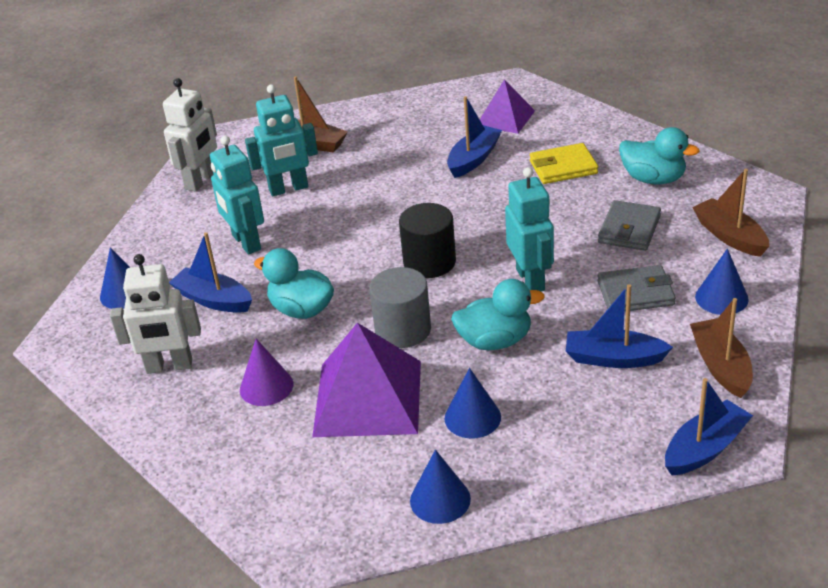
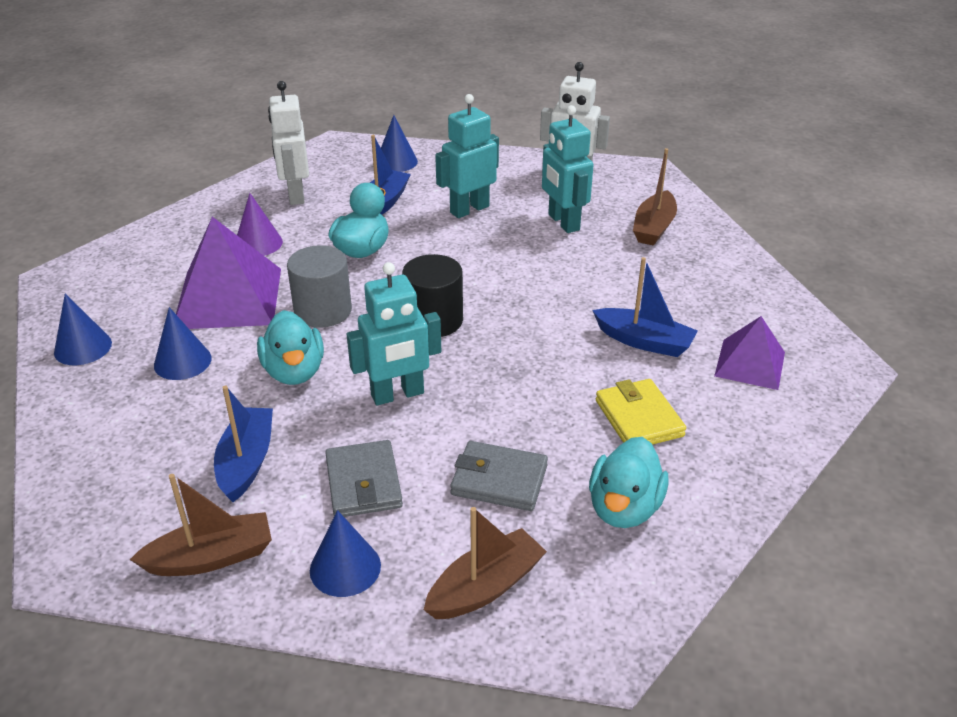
camera: 80 degrees right, 0 degrees up
blue boat [665,378,753,476] -> none

